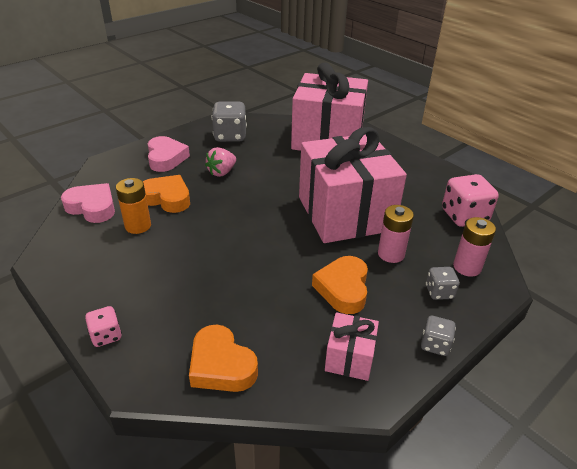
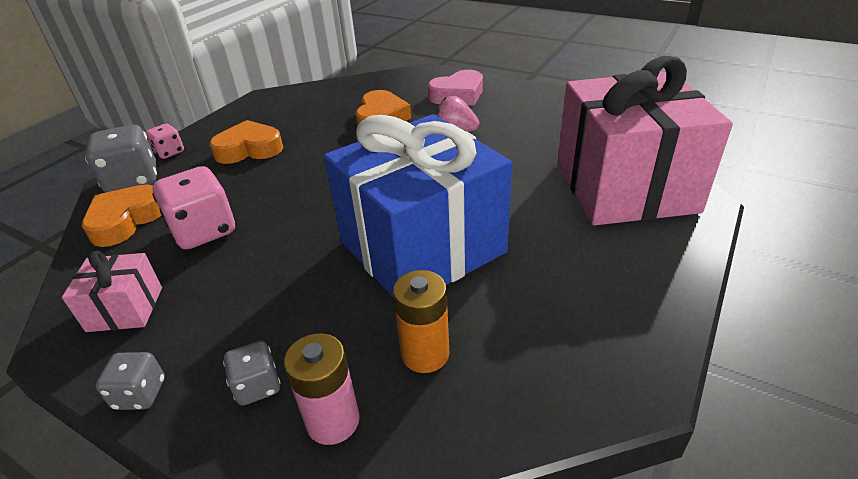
camera: 75 degrees right, 0 degrees up
pink heart [61,183,115,223] -> none
orange battery [116,178,151,234] -> orange battery moved to [393,270,449,373]
grey dice [212,102,247,142] -> grey dice moved to [85,125,157,193]
pink gift [299,127,407,243] -> blue gift [324,114,512,297]
orange heart [312,256,368,314] -> orange heart moved to [209,120,283,164]
pink battery [378,205,414,263] -> none
pink dice [442,174,499,227] -> pink dice moved to [152,166,235,250]

